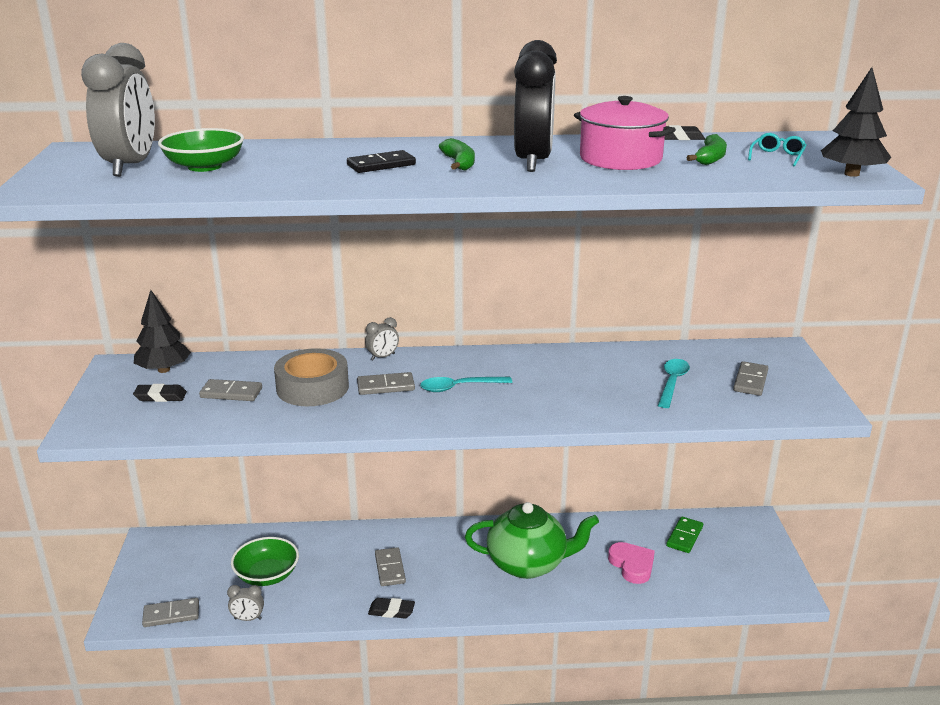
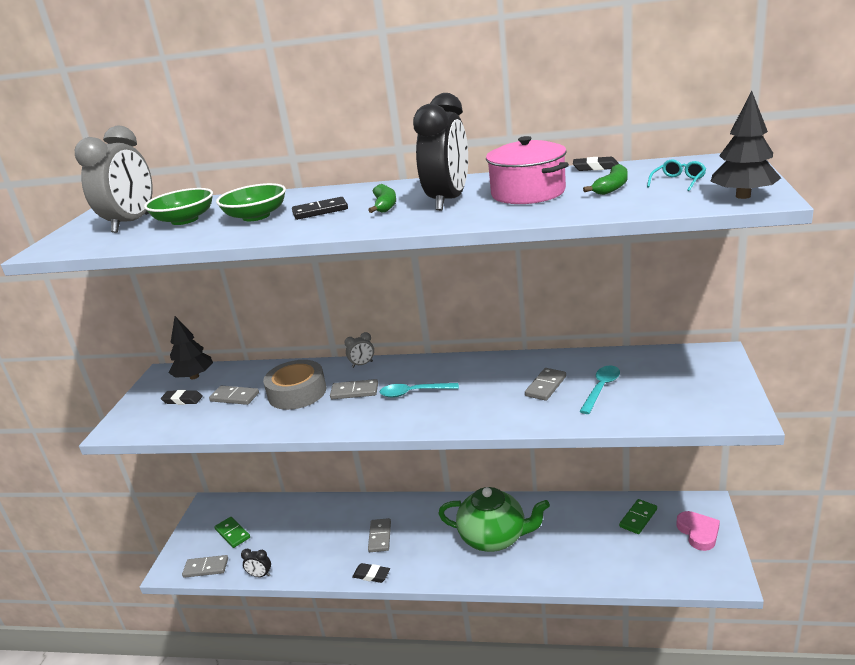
camera: 15 degrees right, 0 degrees up
grey clock [227,585,264,621] -> black clock [241,549,271,577]
green bowl [231,537,299,586] -> green bowl moved to [216,183,286,221]
pink heart [608,542,655,584] -> pink heart moved to [676,511,720,551]
grey domino [733,361,768,396] -> grey domino moved to [525,368,566,401]
none -> green domino [215,517,250,548]

